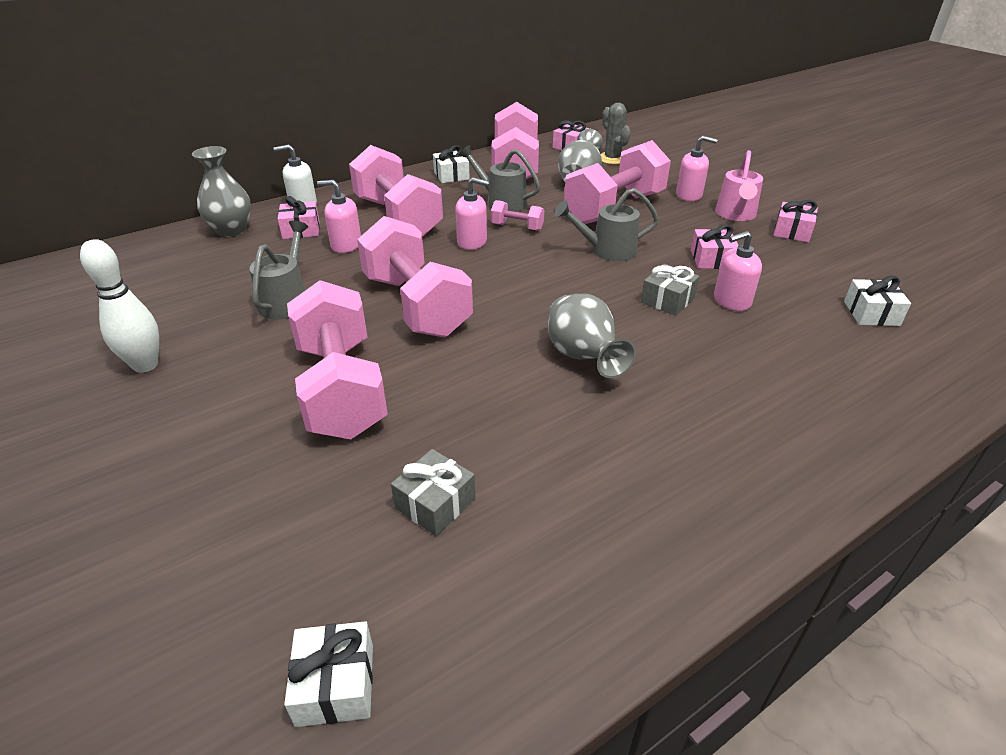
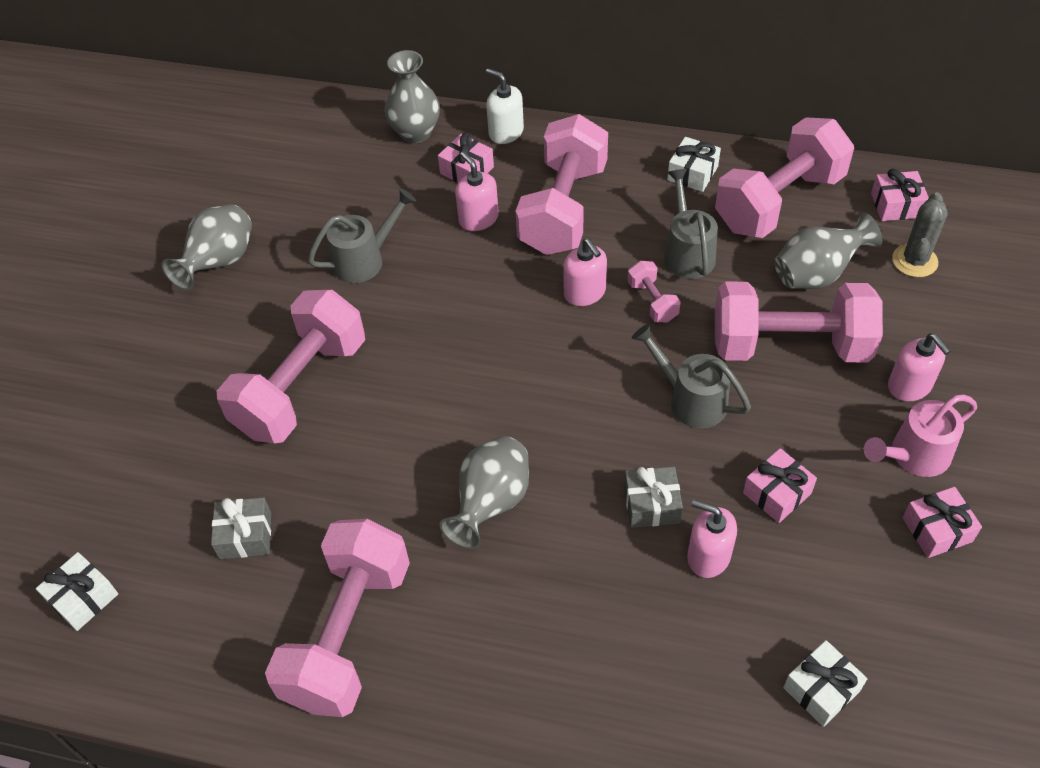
camera: 50 degrees right, 15 degrees up
white bowling pin [80,239,159,373] -> grey vase [162,204,252,290]
pink dumbbell [357,216,473,338] -> pink dumbbell moved to [265,519,410,717]

